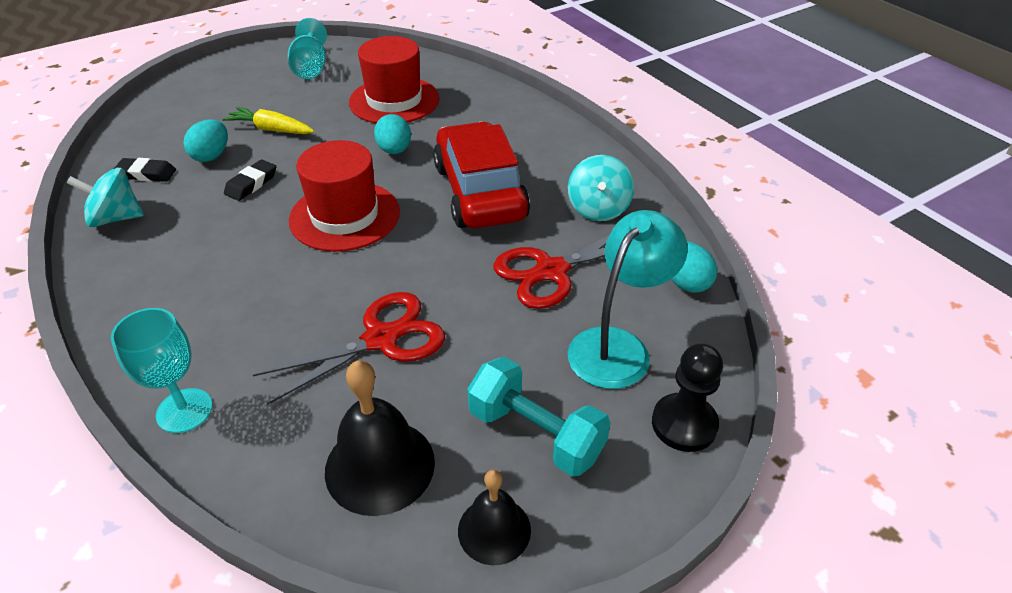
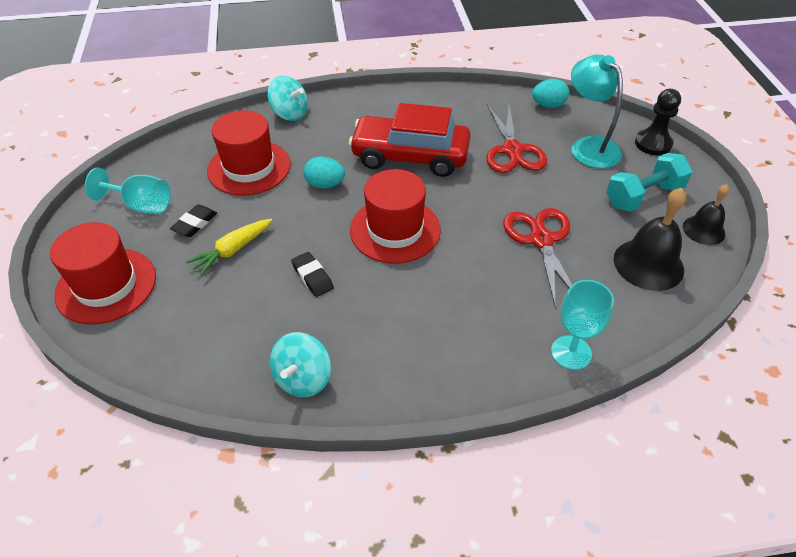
camera: 65 degrees left, 5 degrees up
black eraser [114,158,176,182] -> black eraser moved to [170,205,217,237]
turquoise egg [183,119,228,162] -> none
turquoise spinning top [568,155,634,221] -> turquoise spinning top moved to [267,76,308,121]
none -> red hat [50,222,156,325]

